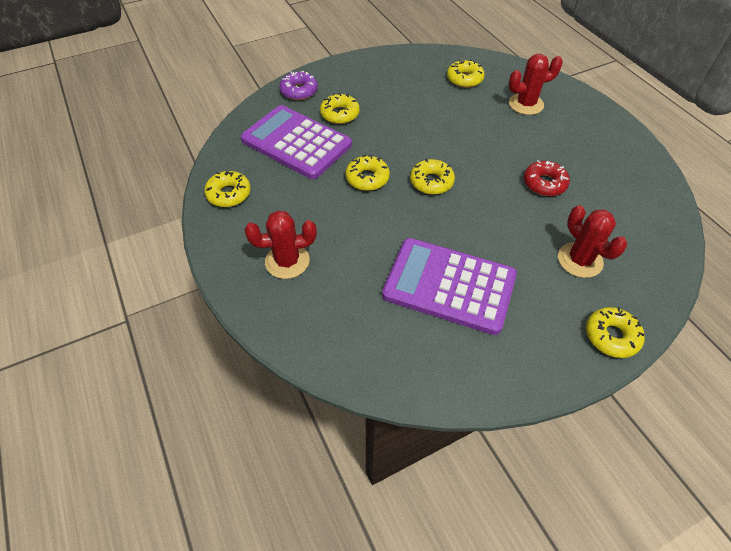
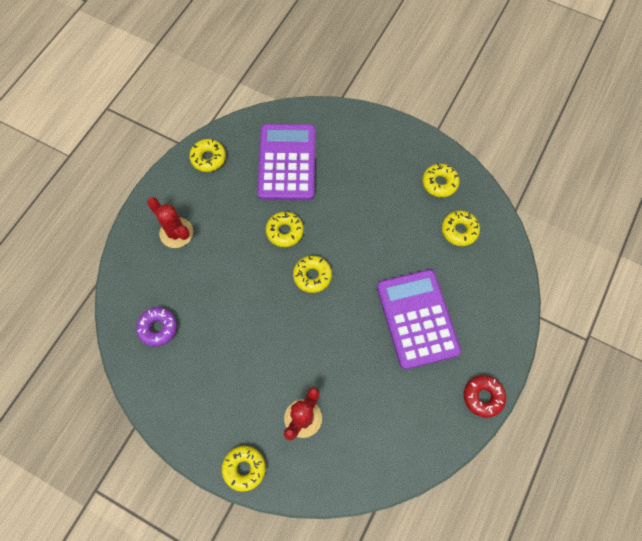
camera: 55 degrees right, 15 degrees up
purple donut [279,71,318,100] -> purple donut moved to [136,307,177,347]
yellow donut [320,93,360,124] -> yellow donut moved to [422,163,459,197]
purple calculator [382,238,517,335] -> purple calculator moved to [377,269,461,370]
red cactus [509,54,563,115] -> none
red donut [524,160,570,196] -> red donut moved to [464,375,506,418]

